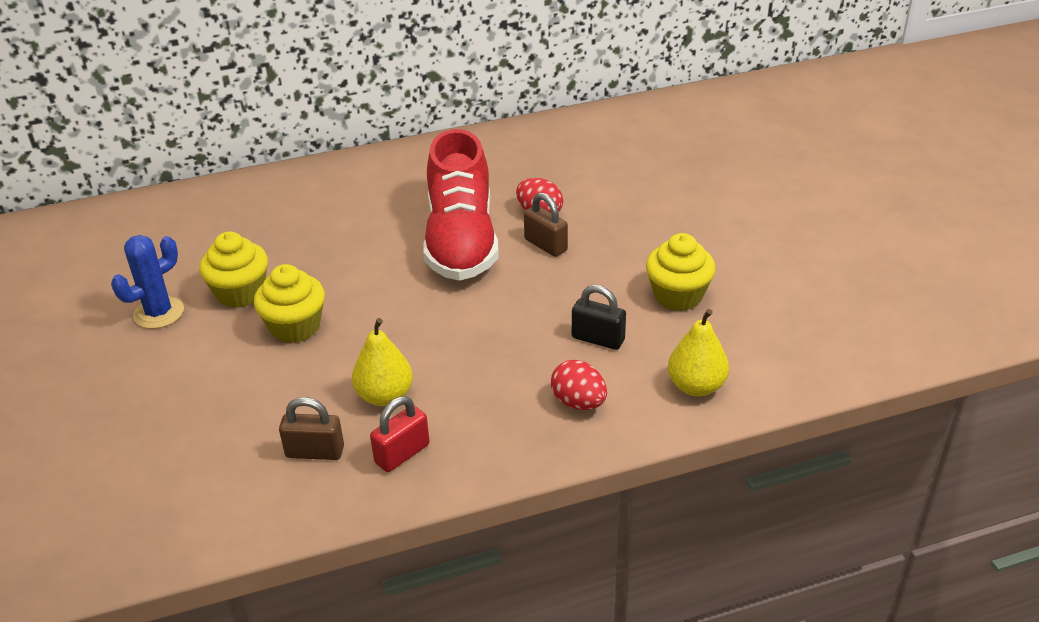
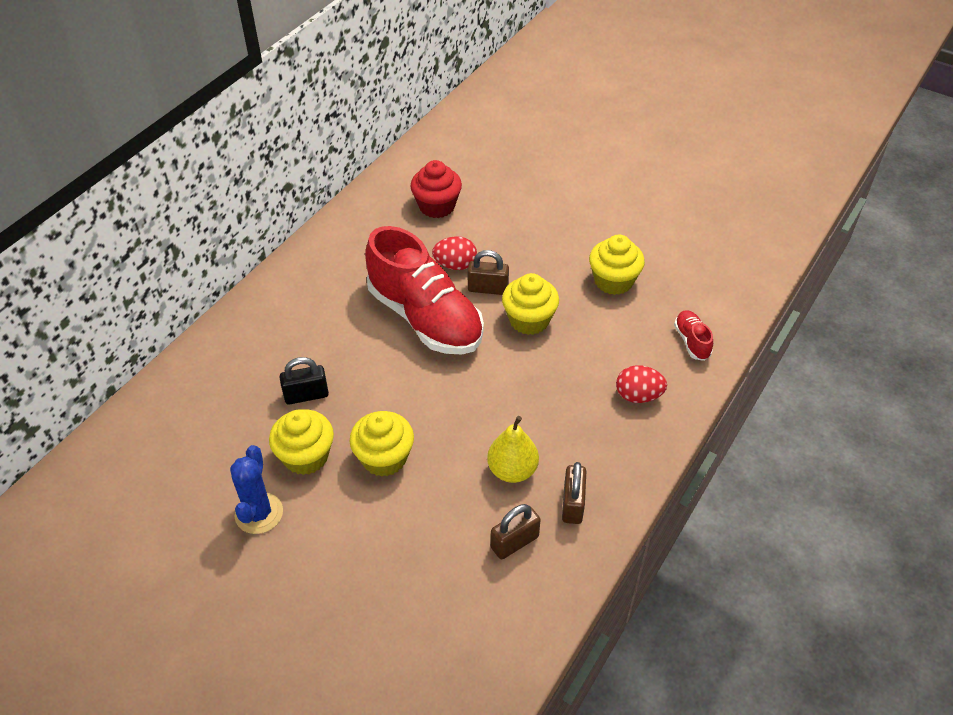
camera: 40 degrees left, 10 degrees up
red padlock [370,396,430,472] -> brown padlock [562,462,586,524]
black padlock [572,285,626,350] -> black padlock moved to [280,357,329,405]
yellow pear [668,309,729,397] -> red shoe [674,311,713,361]
none -> red cupcake [410,160,462,218]
none -> yellow cupcake [502,273,559,335]

